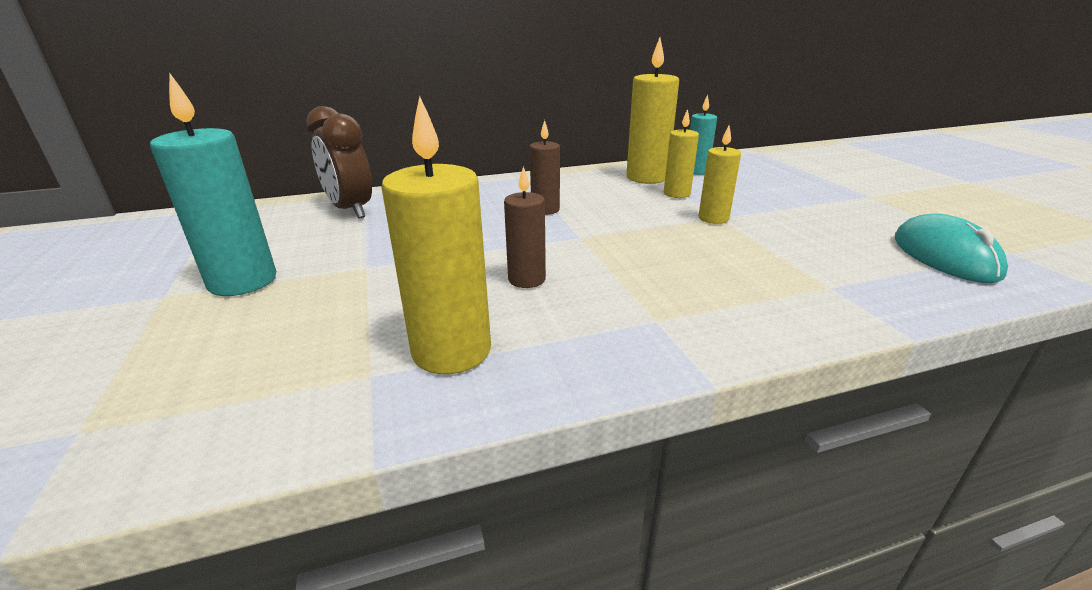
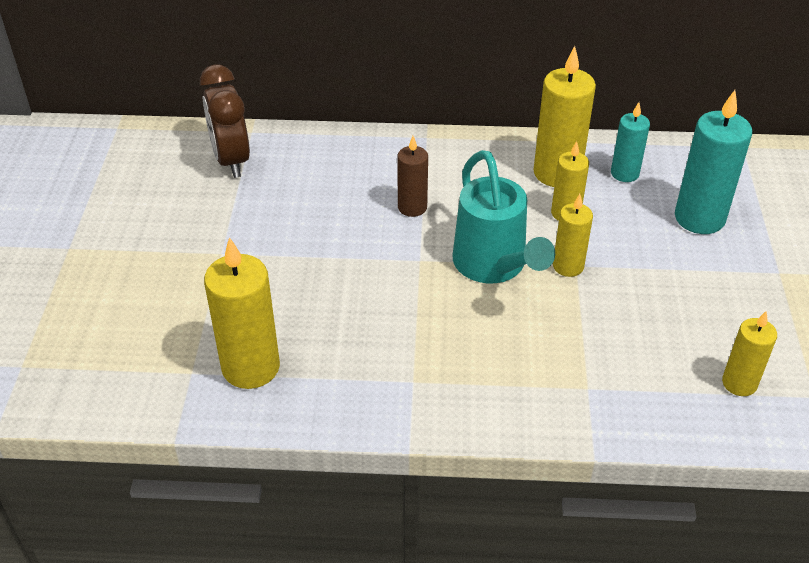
camera: 20 degrees right, 15 degrees up
turquoise candle [150,74,276,296] -> turquoise candle moved to [675,90,752,234]
brown candle [504,166,546,288] -> none
turquoise mouse [895,214,1008,283] -> yellow candle [722,311,777,396]
none -> turquoise watering can [452,150,555,283]

